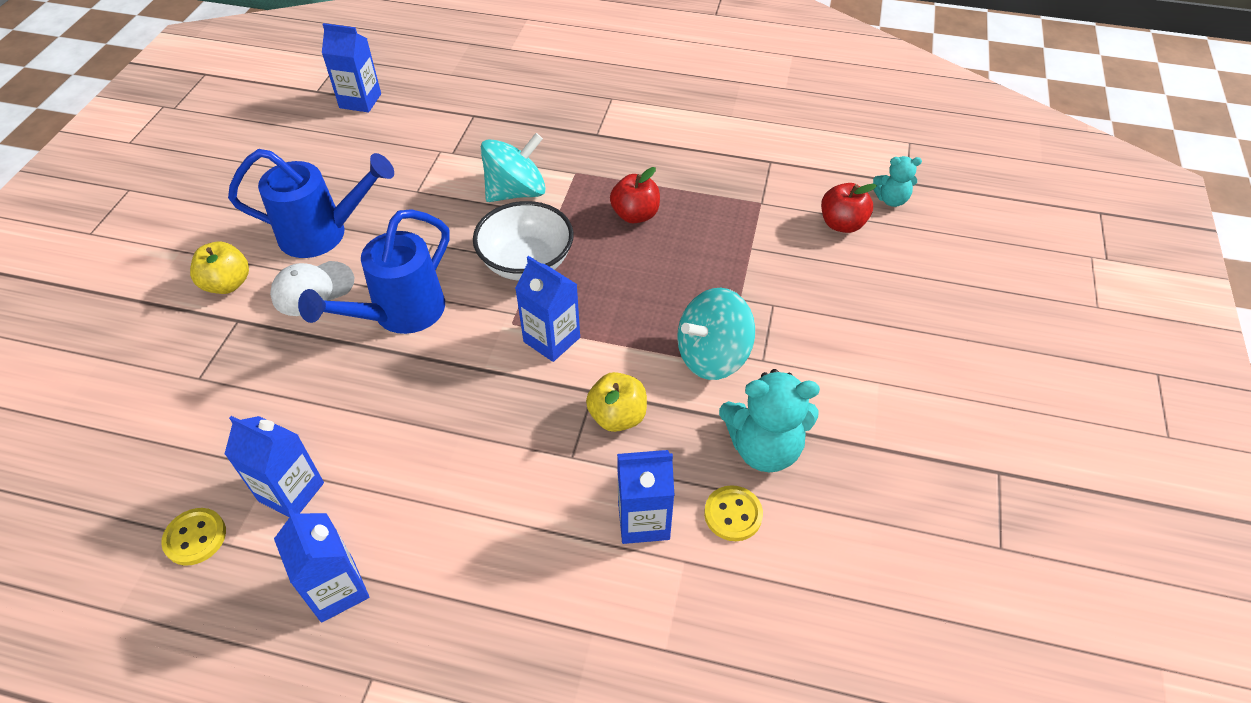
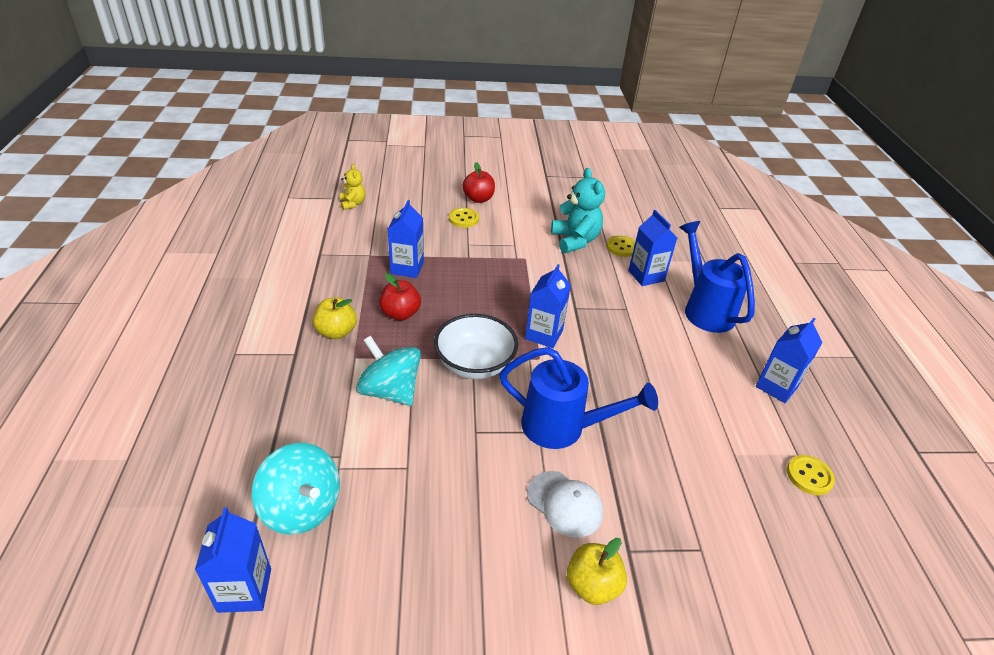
camera: 110 degrees left, 10 degrees down
blue carton [225,416,324,517] -> blue carton moved to [388,200,424,278]
blue watering can [228,149,394,258] -> blue watering can moved to [679,221,755,333]
yellow apple [586,372,647,432] -> yellow apple moved to [313,298,357,339]
turquoise spinning top [677,288,755,380] -> turquoise spinning top moved to [252,443,340,535]
red apple [821,183,877,233] -> red apple moved to [463,162,495,203]
turquoise teddy bear [873,156,922,207] -> yellow teddy bear [340,164,366,210]
none -> yellow button [449,208,479,228]

